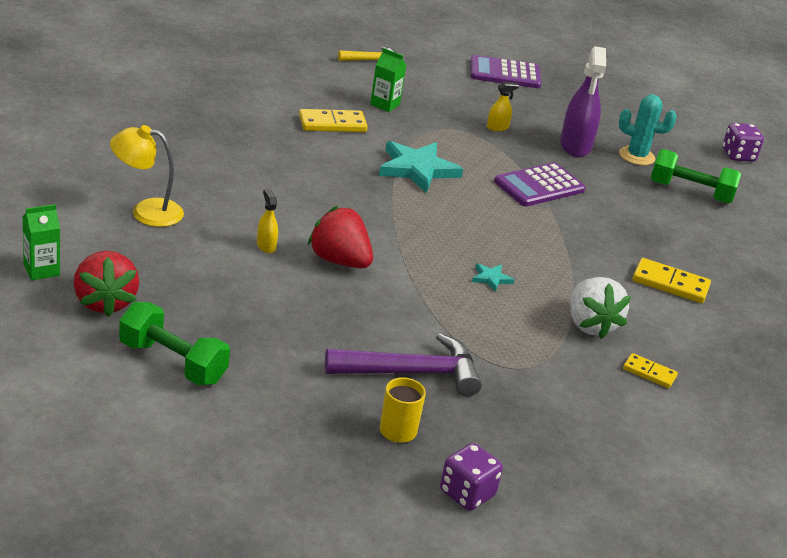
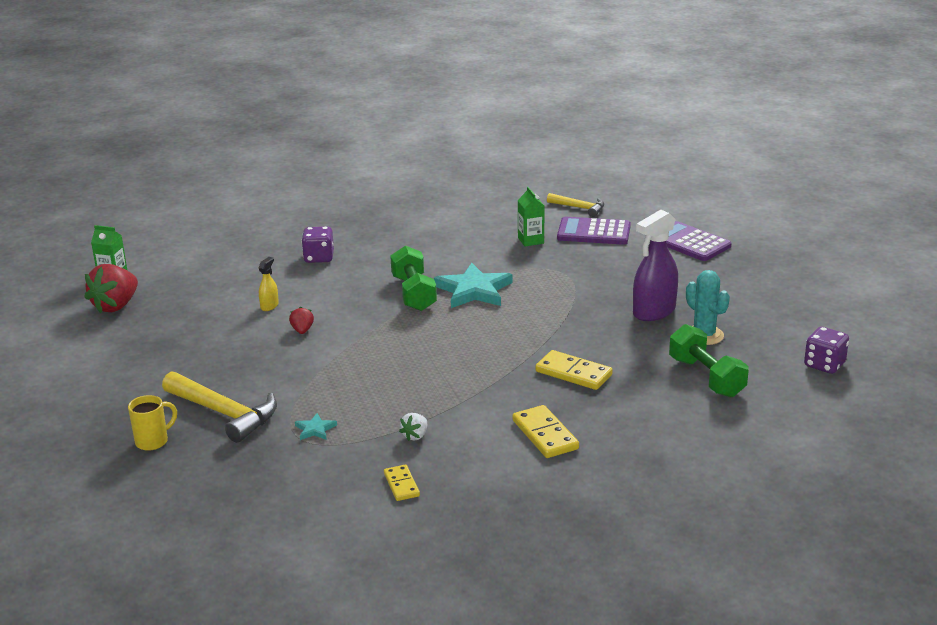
camera: 50 degrees right, 5 degrees down
yellow lamp [110,125,184,227] -> none
green dumbbell [119,302,230,385] -> green dumbbell moved to [390,245,437,311]
yellow domino [299,109,368,132] -> yellow domino moved to [536,350,613,390]
red strawberry [308,206,373,268] -> red strawberry [289,306,314,334], size x0.49
purple hammer [325,333,482,397] -> yellow hammer [162,371,277,443]
purple dice [440,443,503,511] -> purple dice moved to [301,226,334,263]
turquoise star [472,263,514,292] -> turquoise star moved to [295,413,337,440]
yellow spray bottle [487,82,519,131] -> none
purple calculator [494,163,586,206] -> purple calculator moved to [557,217,631,245]
white strawberry [570,277,631,339] -> white strawberry [399,413,427,441], size x0.49

